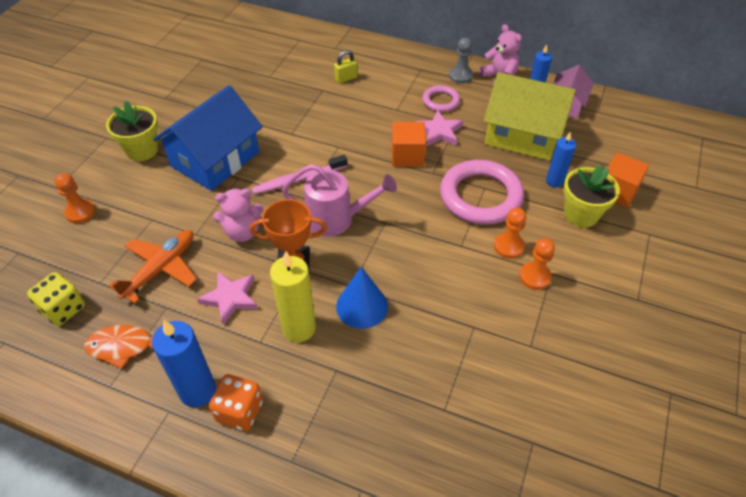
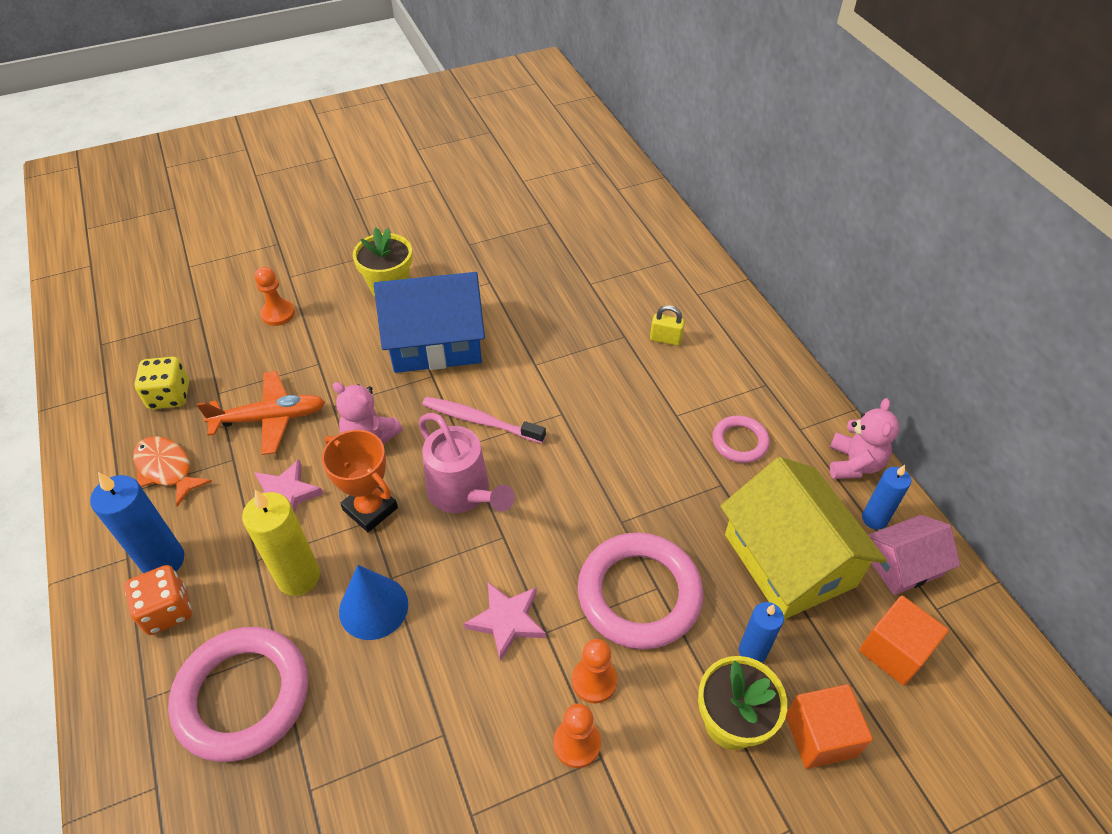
camera: 45 degrees right, 0 degrees up
orange cube [392,122,426,167] -> orange cube moved to [859,596,949,686]
pink star [416,110,463,146] -> pink star moved to [464,582,546,662]
grey pawn [449,38,473,84] -> none
none -> pink ring [168,627,308,762]

